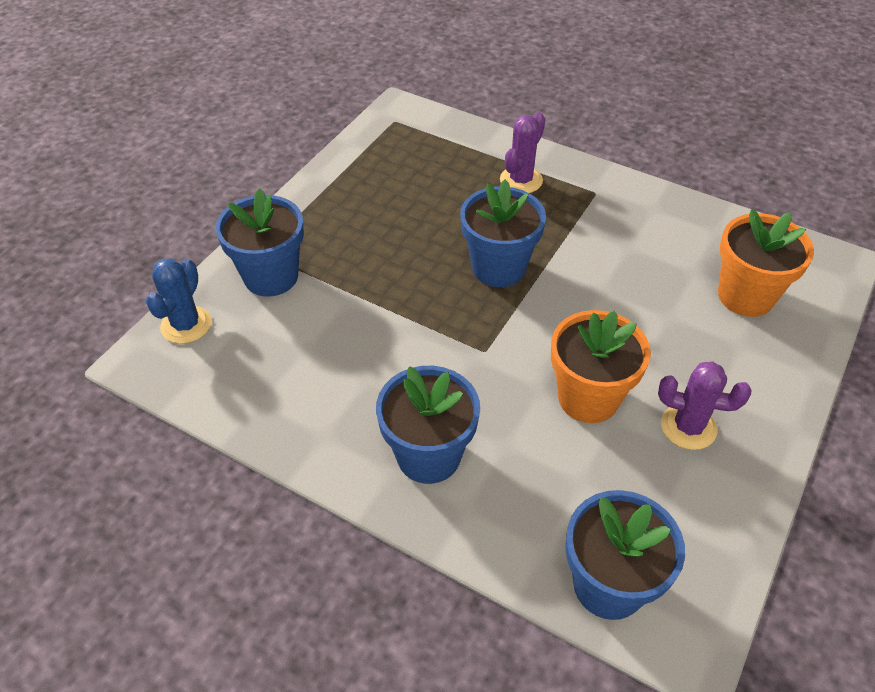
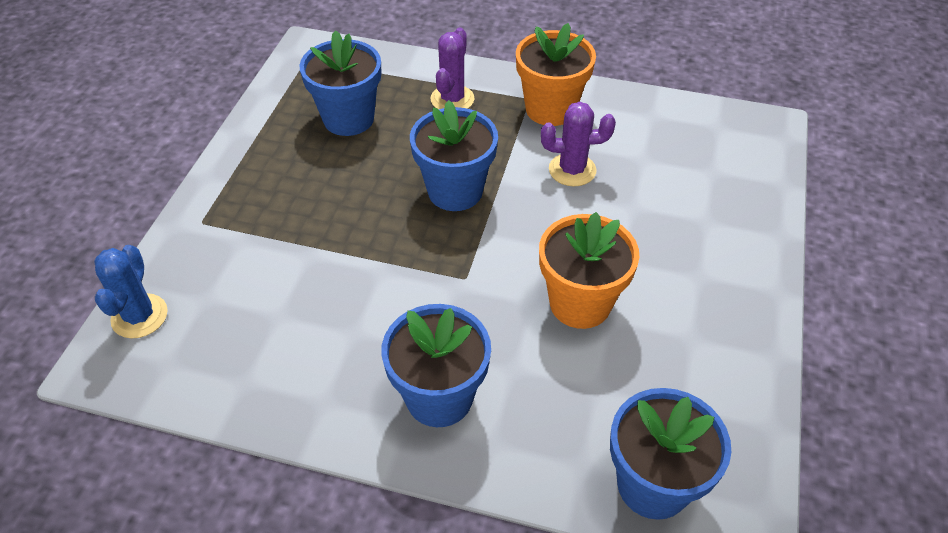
camera: 15 degrees left, 0 degrees up
blue flower pot [216,188,304,297] -> blue flower pot moved to [299,30,381,136]
purple cactus [658,361,751,450] -> purple cactus moved to [541,102,616,186]
orange flower pot [718,209,814,317] -> orange flower pot moved to [516,23,596,126]

